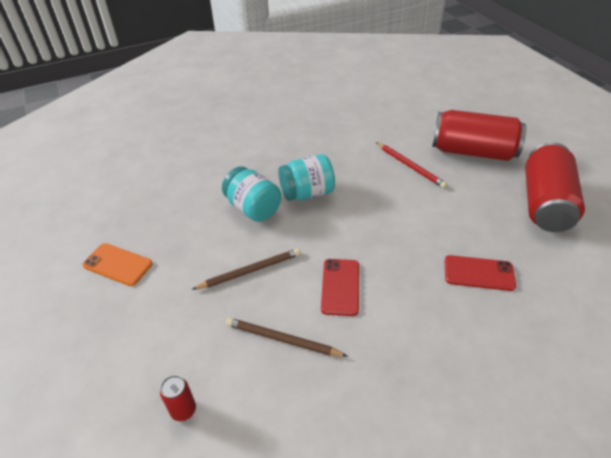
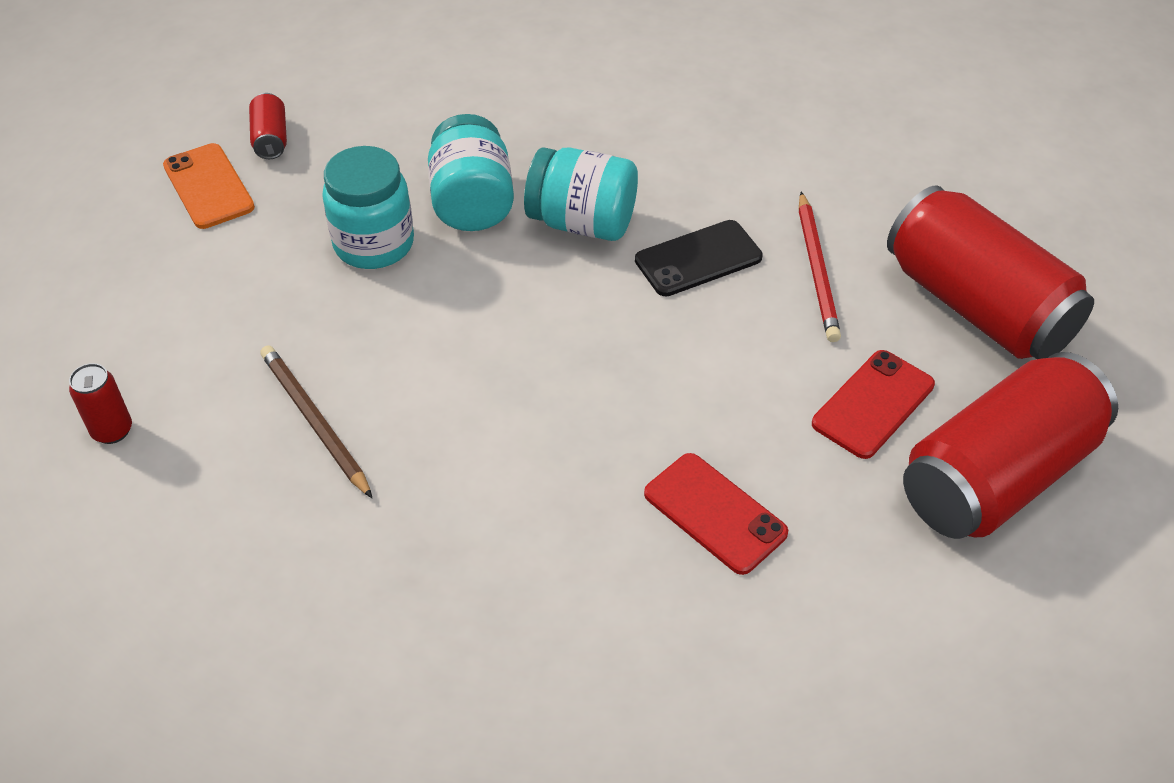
camera: 35 degrees right, 5 degrees up
brown pencil [193,248,301,289] -> none
red phone [321,259,359,316] -> red phone moved to [812,350,935,459]
none -> red can [249,93,287,159]
none -> turquoise jar [322,146,414,269]
none -> black phone [635,220,763,297]

